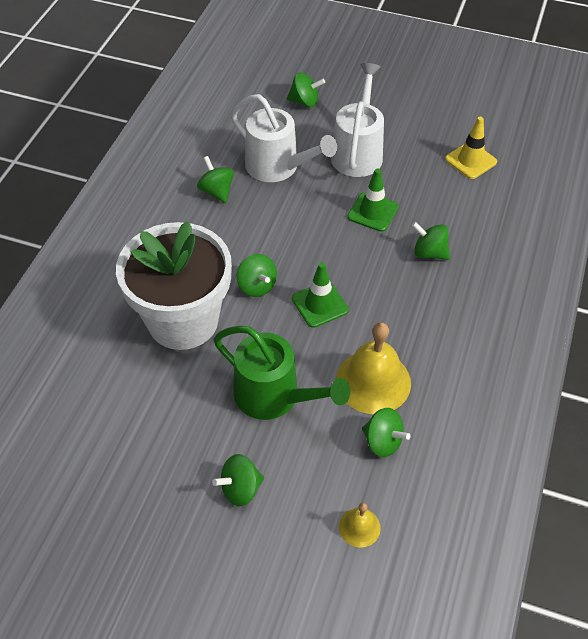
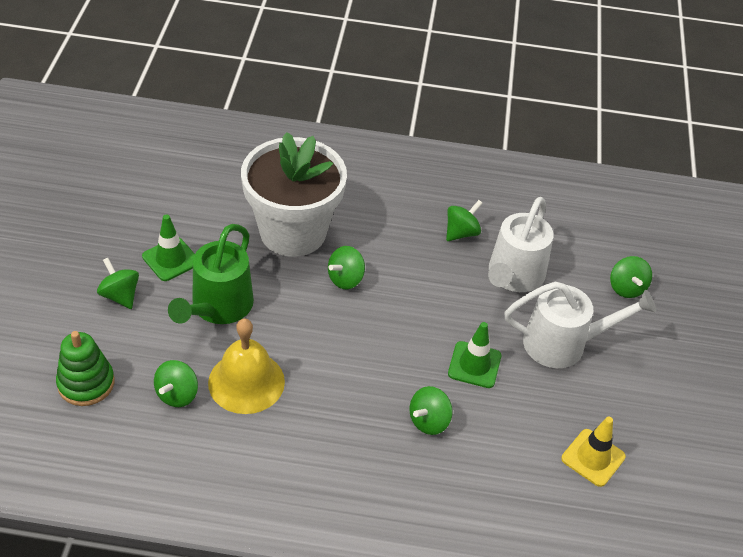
camera: 75 degrees right, 5 degrees down
green traffic cone [292,262,349,328] -> green traffic cone moved to [142,214,195,281]
yellow bell [339,503,381,547] -> green stacking toy [56,331,115,406]
green spinning top [412,222,450,260] -> green spinning top turned 150 degrees counterclockwise [409,386,453,435]

